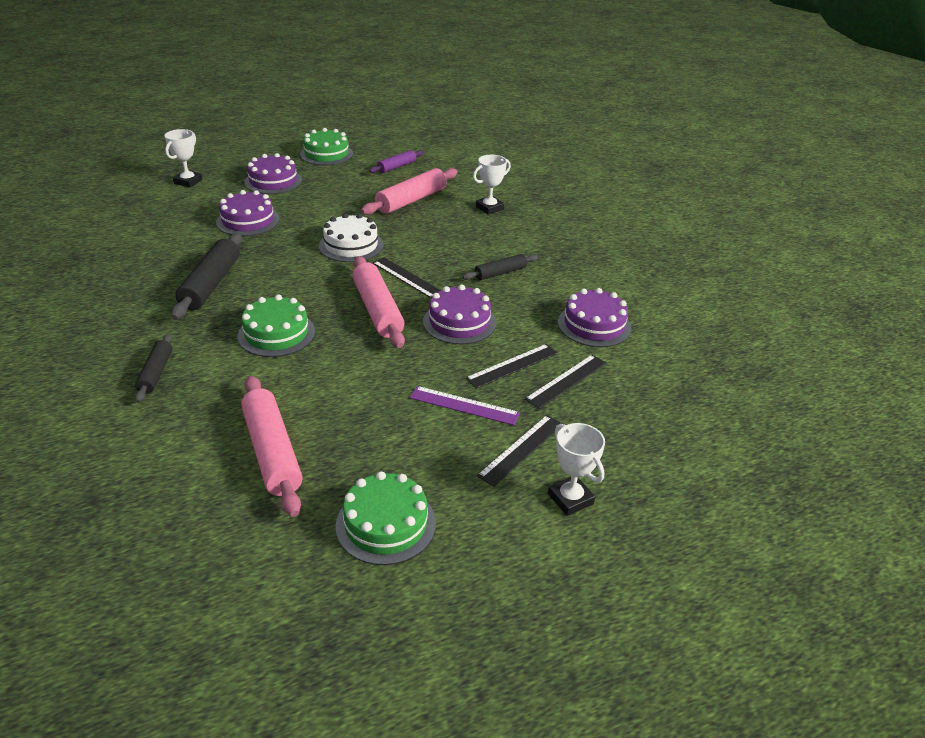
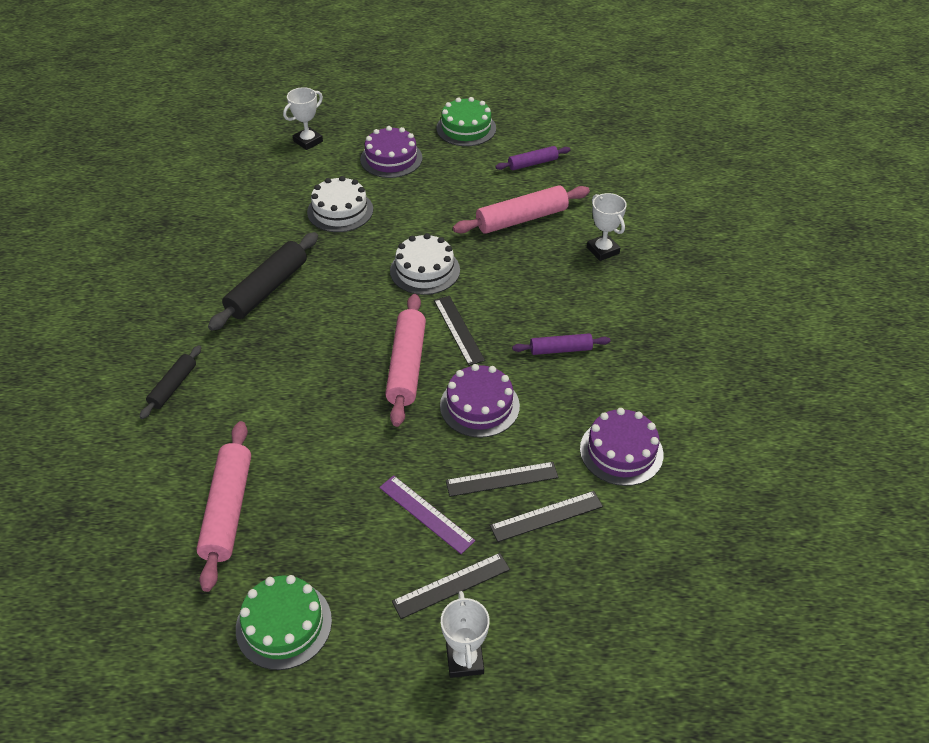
camera: 25 degrees right, 10 degrees up
purple cake [216,190,280,236] -> white cake [307,176,373,232]
green cake [238,295,315,357] -> none
black rolling pin [462,254,538,280] -> purple rolling pin [512,333,610,355]
white trophy [473,155,511,215] -> white trophy turned 75 degrees clockwise [587,193,627,261]

